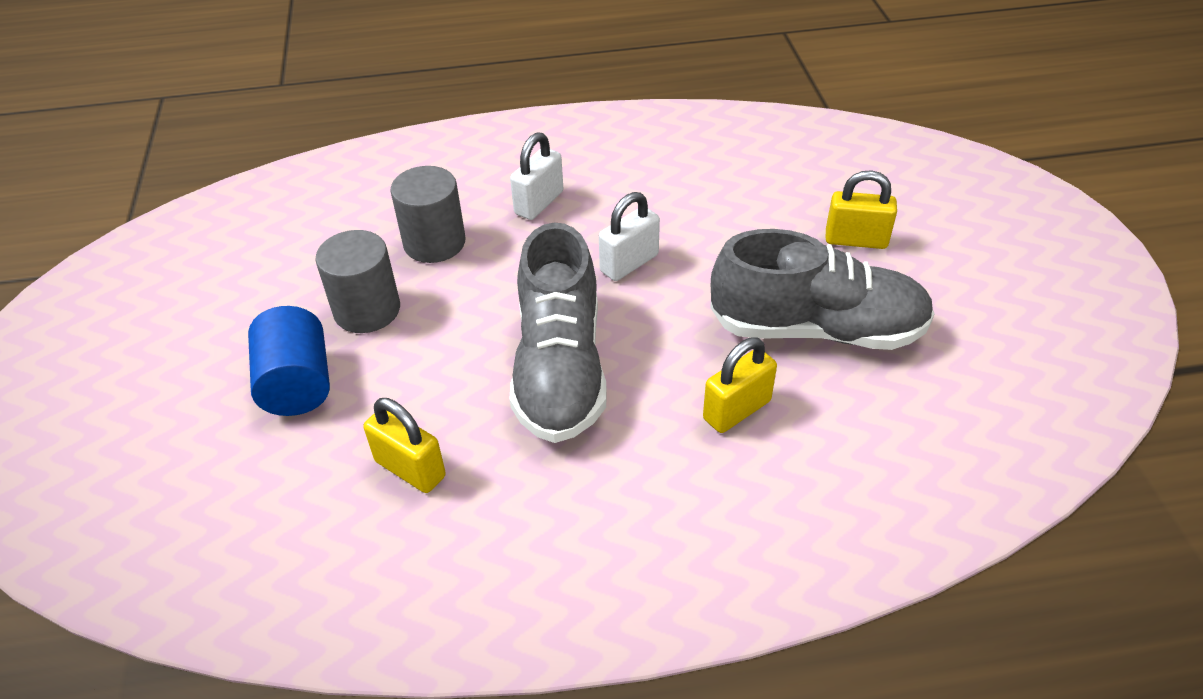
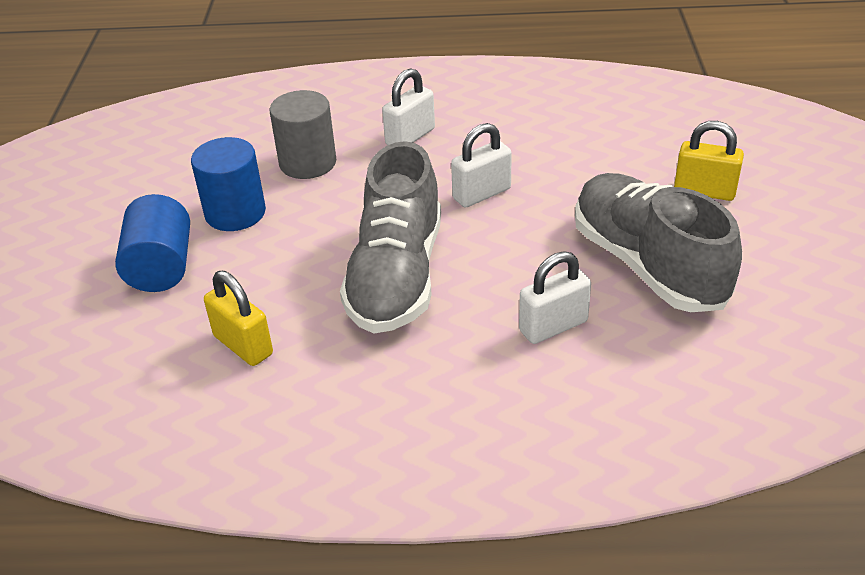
camera: 10 degrees right, 5 degrees down
grey cylinder [315,230,400,333] -> blue cylinder [191,137,266,231]
yellow padlock [703,338,777,433] -> white padlock [519,251,591,344]
grey shoe [710,229,935,350] -> grey shoe turned 135 degrees counterclockwise [575,173,742,312]

